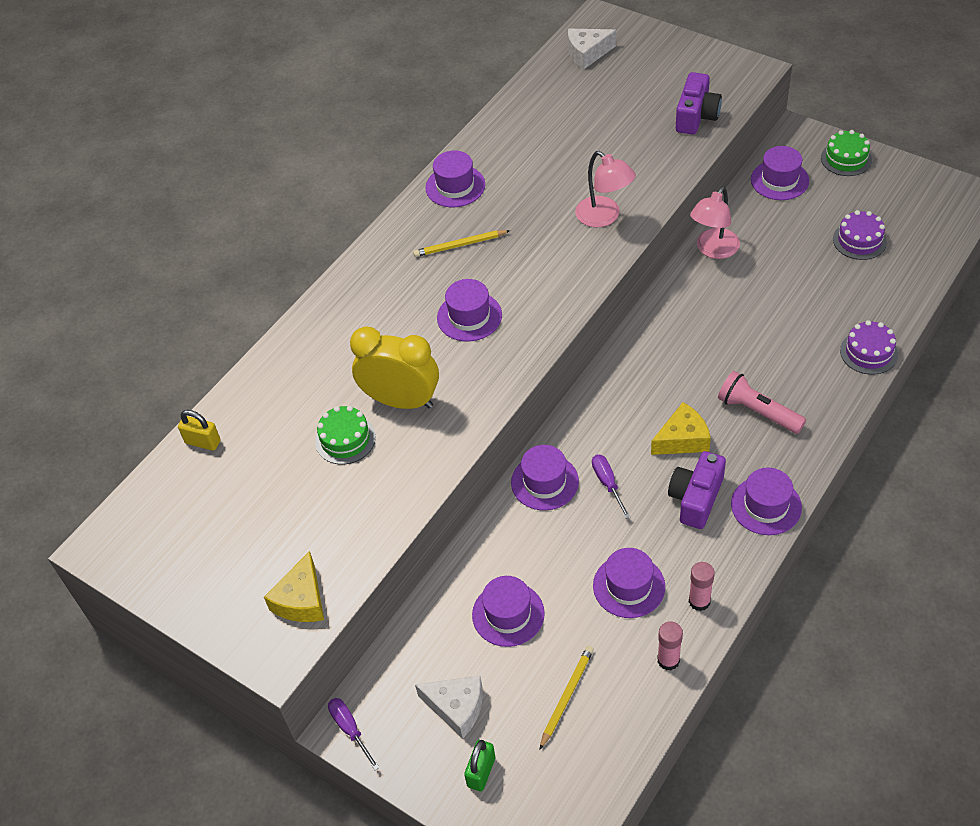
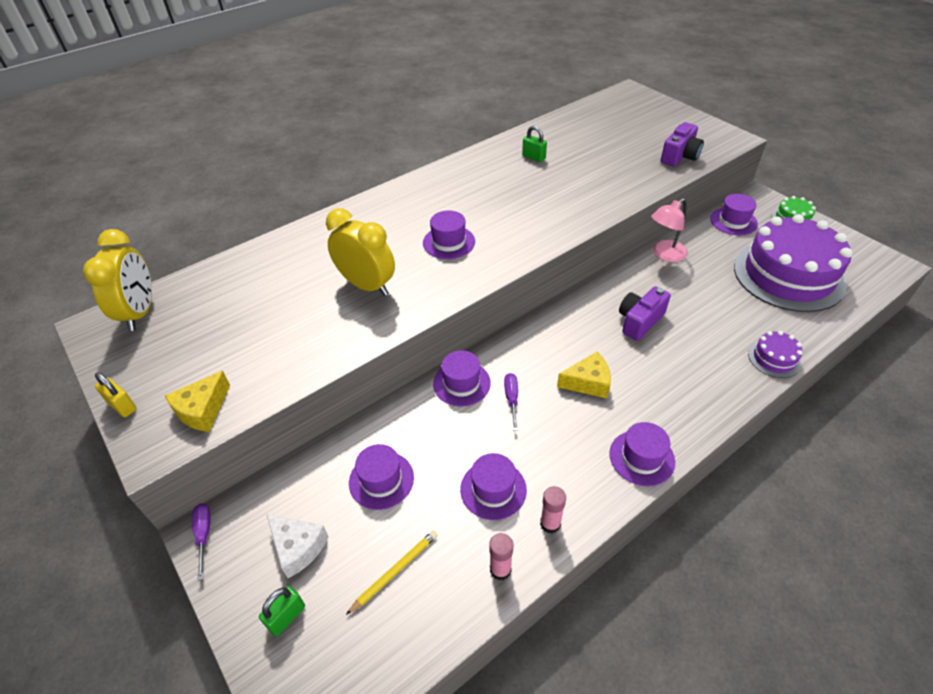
camera: 15 degrees right, 5 degrees down
yellow padlock [178,410,221,451] -> yellow padlock moved to [95,372,137,417]
green cake [315,406,376,465] -> none
yellow pencil [413,230,510,257] -> none
purple hat [425,150,485,207] -> none
white cheese [568,29,616,70] -> none
pink lamp [575,151,636,227] -> none
purple camera [668,451,726,529] -> purple camera moved to [619,286,671,341]
pink flashlight [718,371,806,434] -> none
purple cake [833,210,887,260] -> purple cake [734,214,853,312], size x2.39
none -> yellow clock [83,229,152,331]
none -> green padlock [522,126,547,162]

